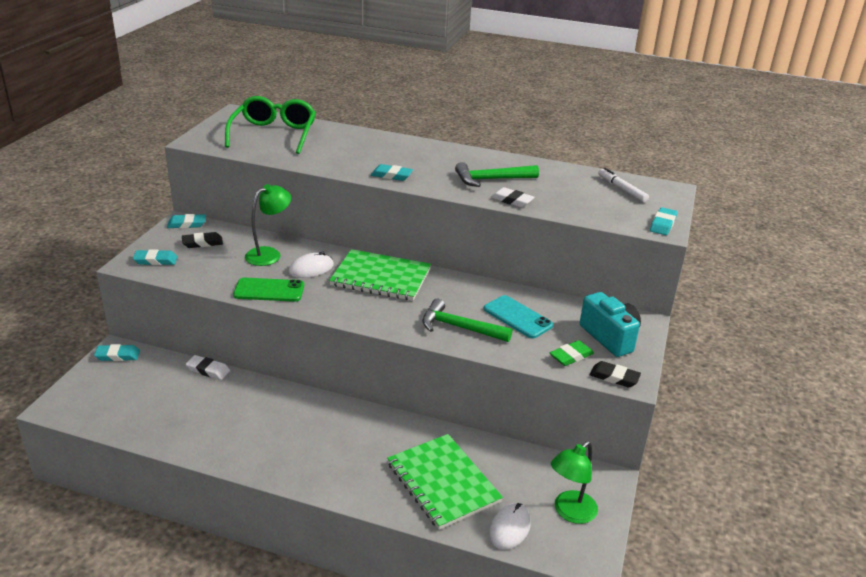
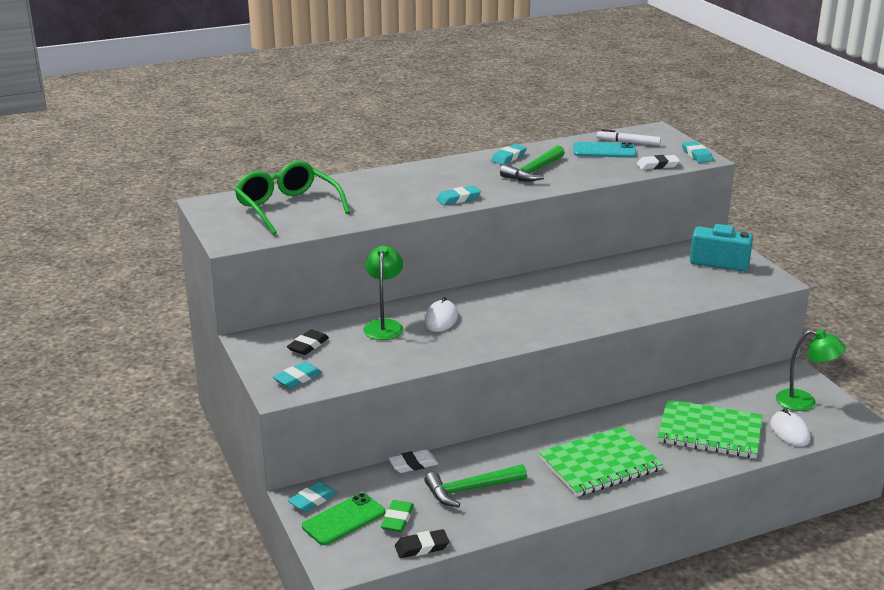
camera: 40 degrees left, 5 degrees down
turquoise eraser [167,214,206,228] -> turquoise eraser moved to [491,144,527,165]
green phone [233,278,304,302] -> green phone moved to [302,493,385,545]
green notebook [329,249,431,301] -> green notebook moved to [539,427,663,497]
green hammer [423,299,512,342] -> green hammer moved to [425,464,527,507]
turquoise phone [484,295,553,339] -> turquoise phone moved to [573,142,636,158]
white eraser [491,187,535,208] -> white eraser moved to [637,155,680,170]
green eraser [550,340,594,366] -> green eraser moved to [381,500,414,532]
green lamp [551,441,598,524] -> green lamp turned 75 degrees counterclockwise [776,329,846,411]
black eraser [590,361,641,387] -> black eraser moved to [395,529,450,558]

